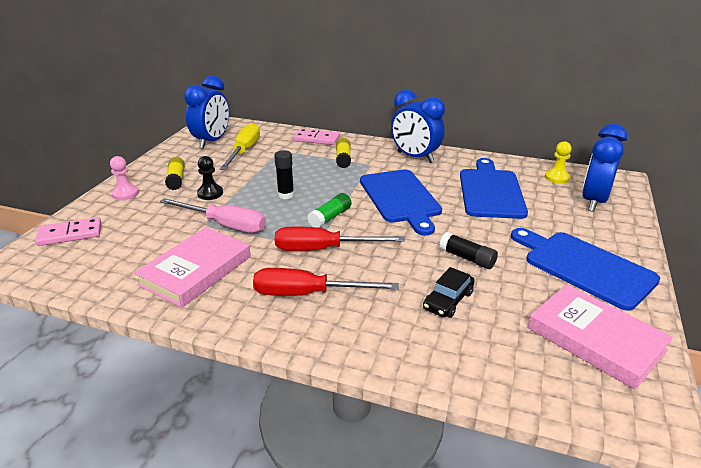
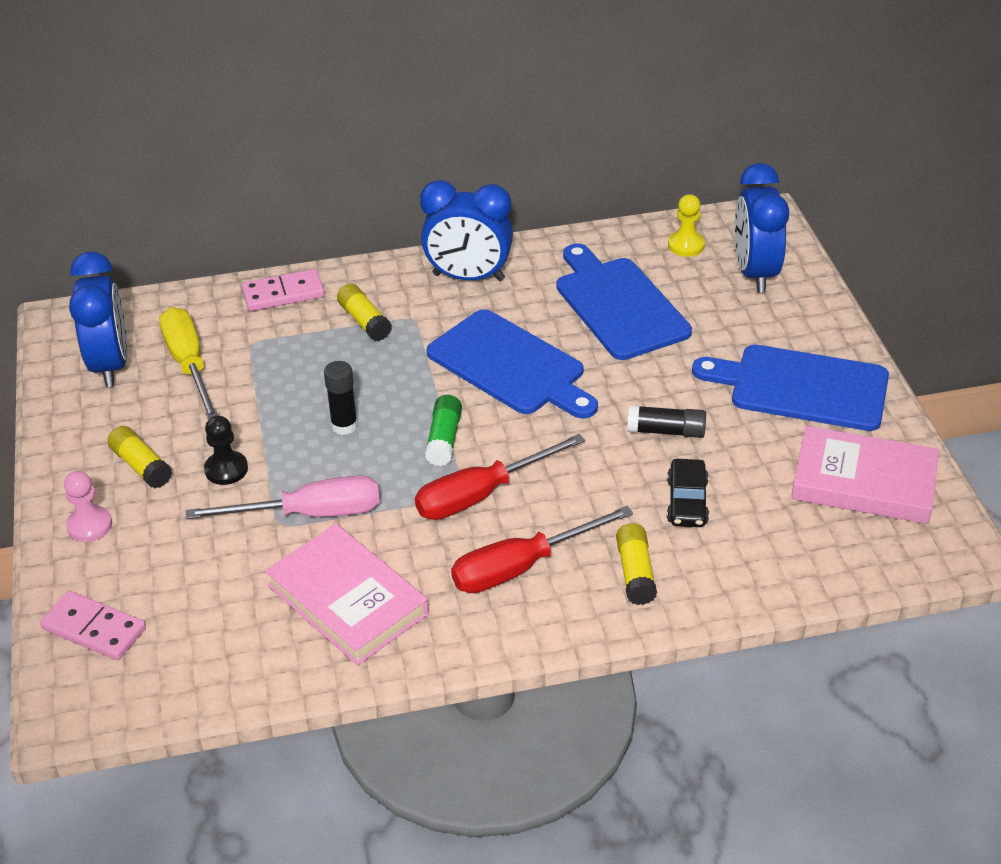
camera: 30 degrees left, 10 degrees up
pink domino [35,217,101,246] -> pink domino turned 75 degrees clockwise [40,591,146,660]
pink book [134,227,251,308] -> pink book turned 45 degrees counterclockwise [265,524,429,665]
none -> yellow glue stick [616,523,657,605]

